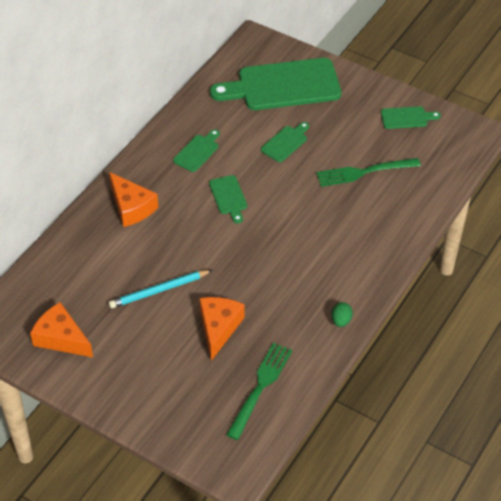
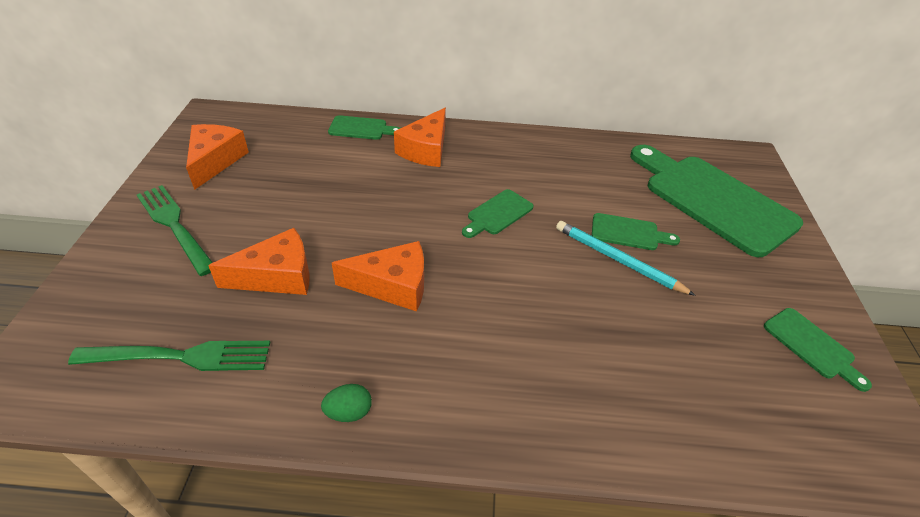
camera: 60 degrees right, 5 degrees down
turquoise pencil [109,270,212,308] -> turquoise pencil moved to [556,221,696,296]
green cutting board [173,129,220,172] -> green cutting board moved to [328,115,400,140]
green fork [316,158,421,187] -> green fork moved to [137,185,213,276]
none -> orange cheese [332,241,424,312]

